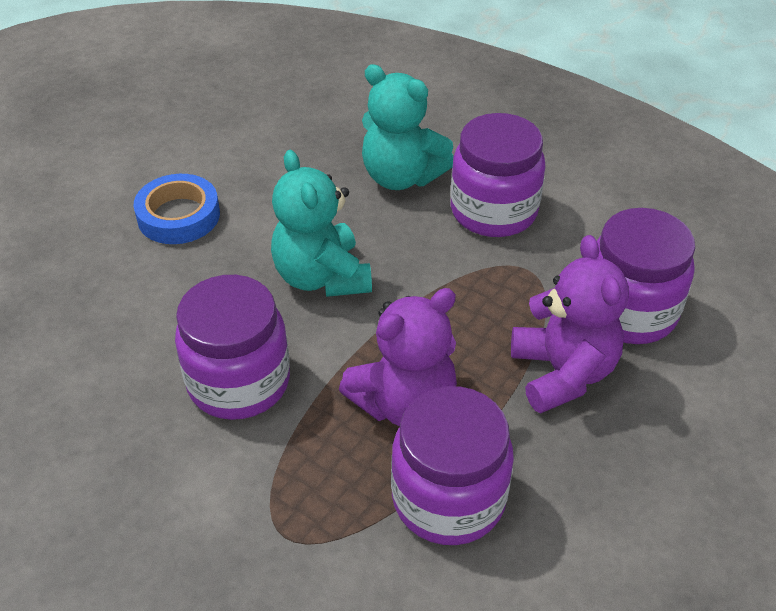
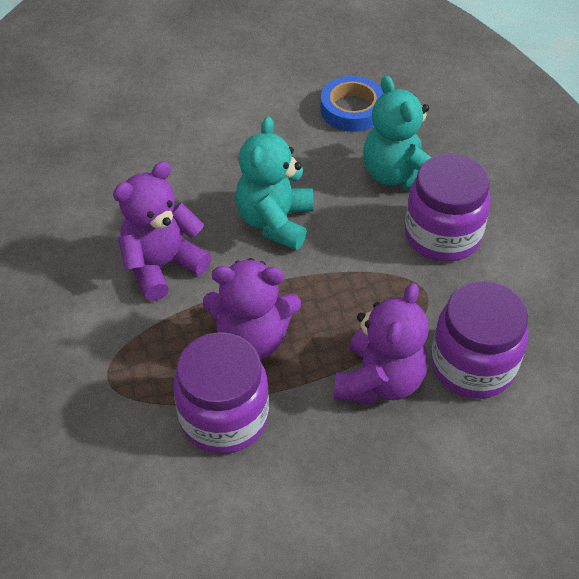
camera: 35 degrees right, 5 degrees up
blue tape [133,174,220,244] -> blue tape moved to [320,76,384,132]
purple jar [175,275,290,420] -> purple teddy bear [113,162,211,301]

